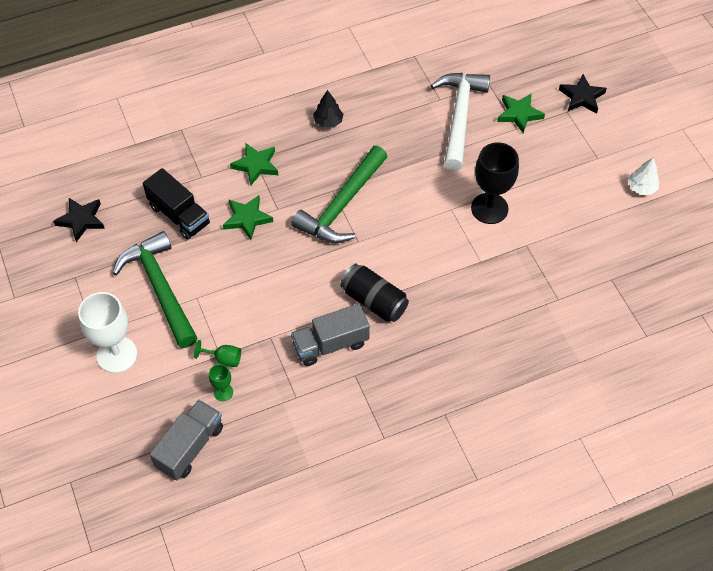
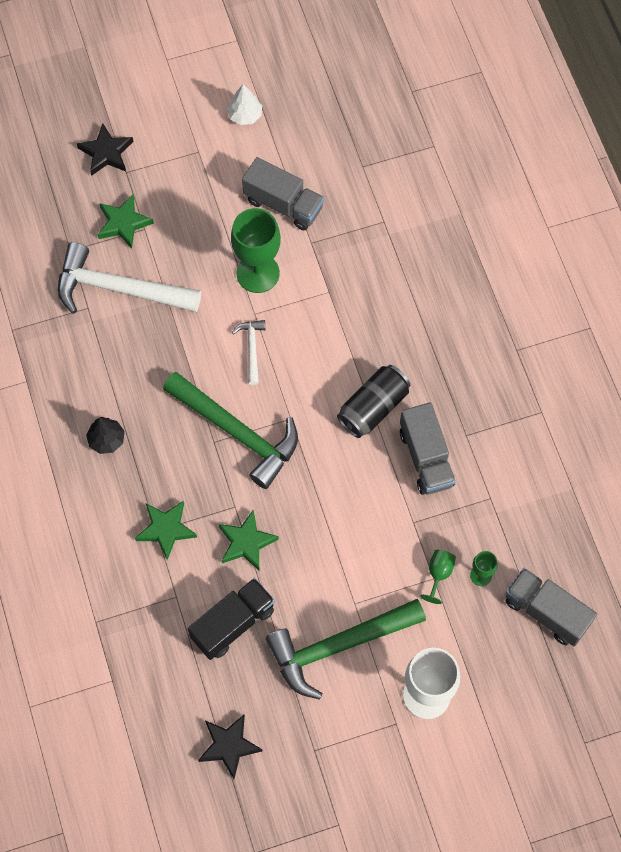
camera: 85 degrees left, 10 degrees up
black goblet [471,142,519,224] -> green goblet [231,208,281,293]
none -> white hammer [232,320,266,385]
none -> grey truck [242,157,324,230]

